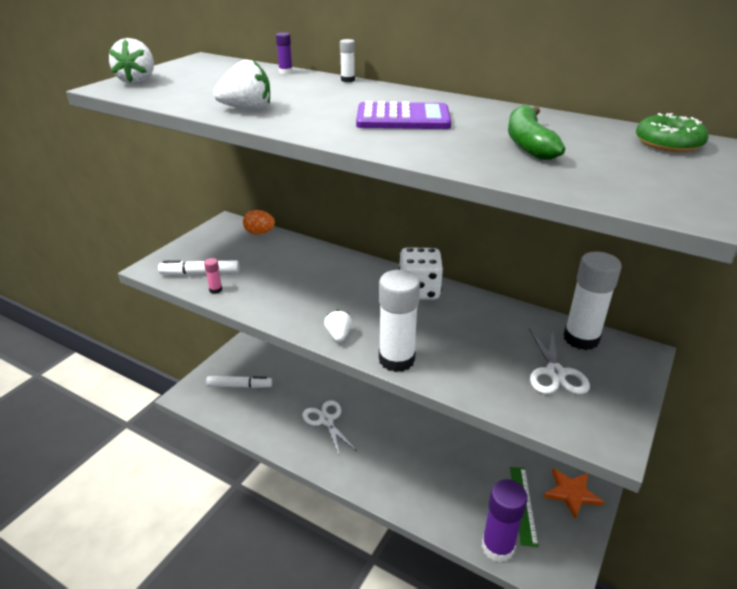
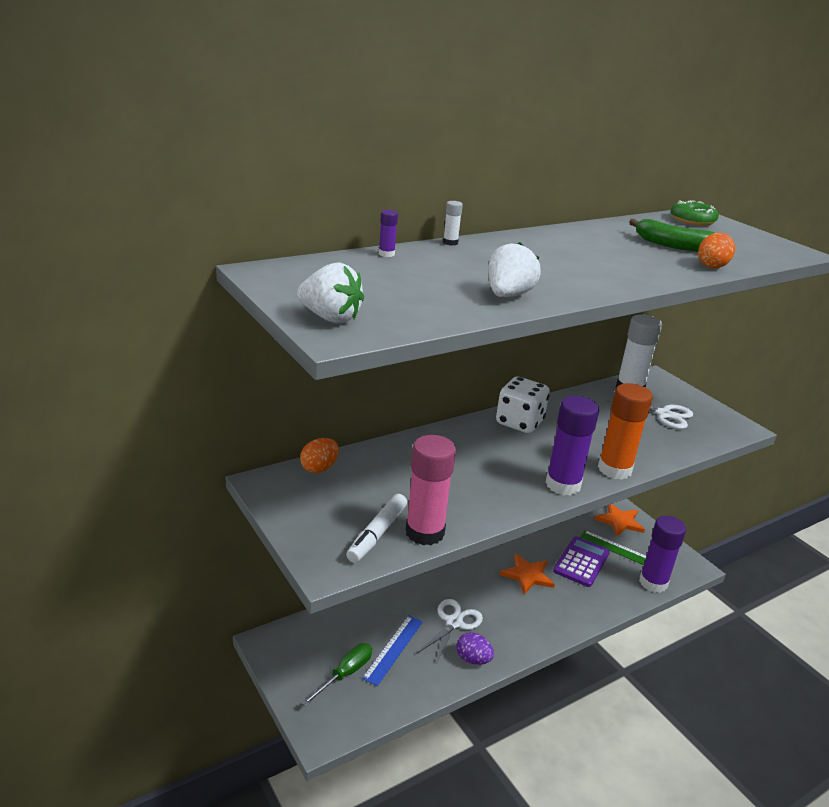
camera: 65 degrees left, 5 degrees down
pink glue stick [204,258,222,294] -> pink glue stick [405,435,456,545], size x2.43
white marker [206,376,272,388] -> green screwdriver [301,643,372,707]
white scissors [302,400,357,457] -> white scissors turned 120 degrees clockwise [417,599,483,663]
white strawberry [324,310,352,342] -> purple glue stick [545,396,599,496]
purple calculator [356,101,451,129] -> purple calculator moved to [553,536,610,587]
white glue stick [379,270,420,372] -> orange glue stick [598,383,653,480]
none -> blue ruler [362,615,423,686]
none -> purple egg [456,632,494,665]
none -> orange star [500,553,555,594]
none -> orange egg [698,233,735,268]

